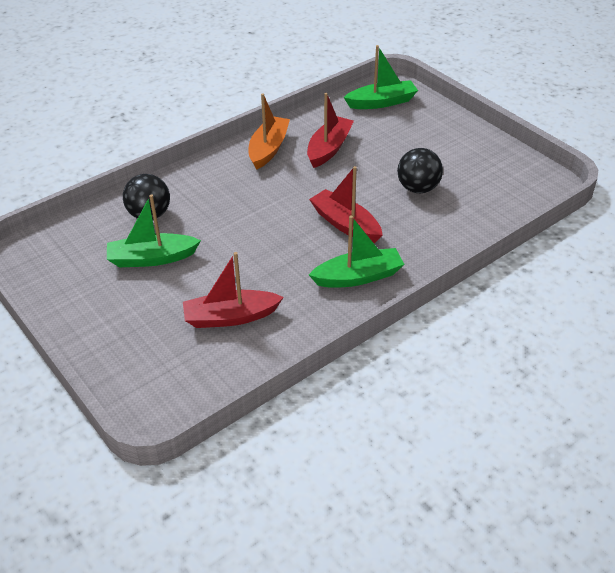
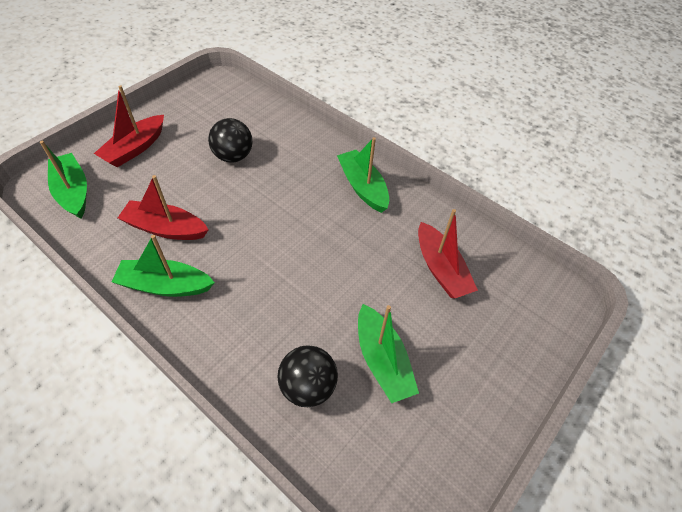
camera: 105 degrees left, 10 degrees up
orange boat [249,93,290,170] -> green boat [112,235,215,297]
red boat [309,166,383,243] -> red boat moved to [94,85,164,167]

